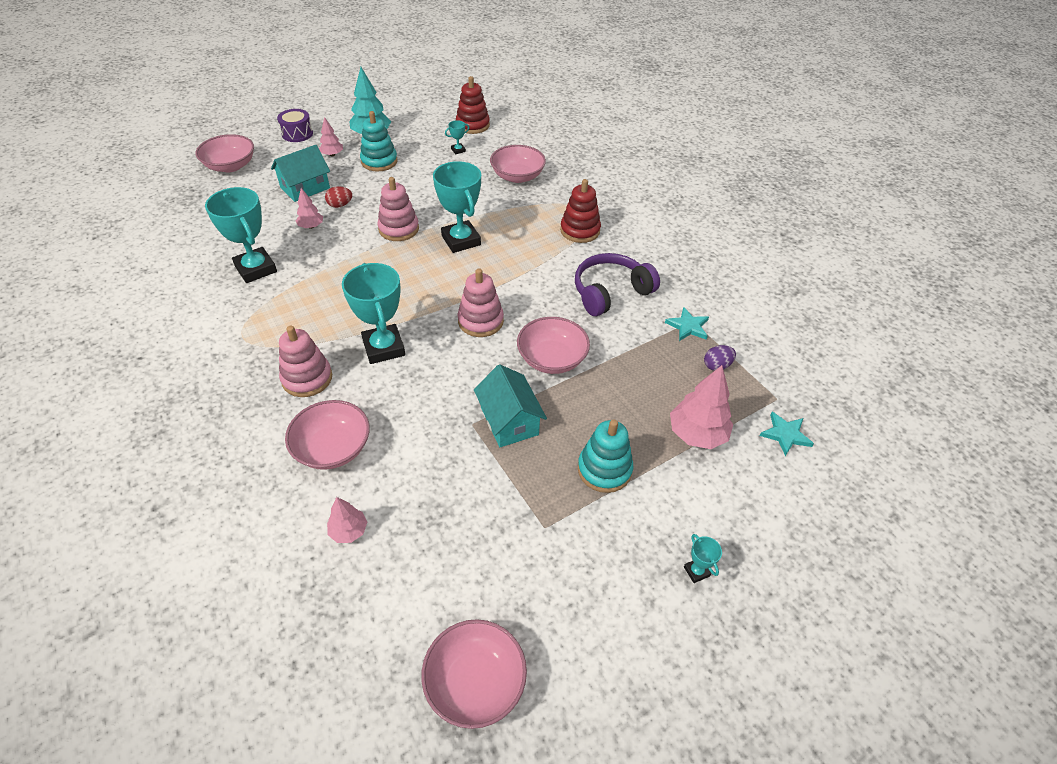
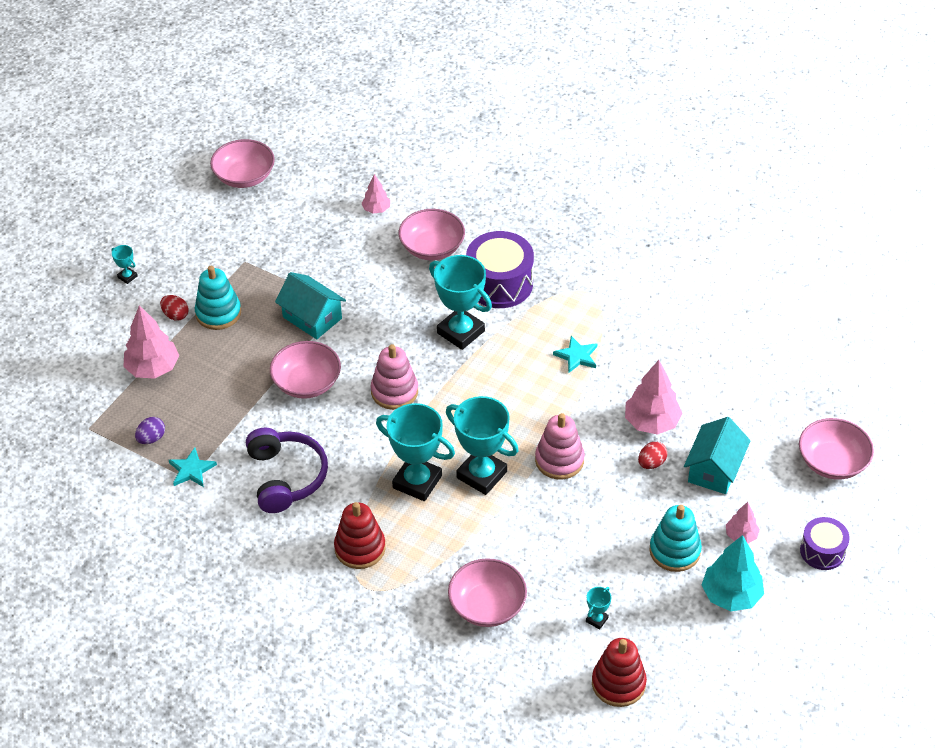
camera: 155 degrees right, 0 degrees up
turquoise trophy [205,187,277,283] -> turquoise trophy moved to [376,403,455,501]
pink stacking toy [279,326,332,397] -> purple drum [466,231,534,308]
pink tree [296,188,323,229] -> pink tree [625,360,683,435], size x1.77
purple headphones [575,253,660,316] -> purple headphones turned 45 degrees counterclockwise [246,428,328,513]
turquoise star [760,412,814,456] -> turquoise star moved to [553,336,597,373]
none -> red egg [160,295,189,321]

